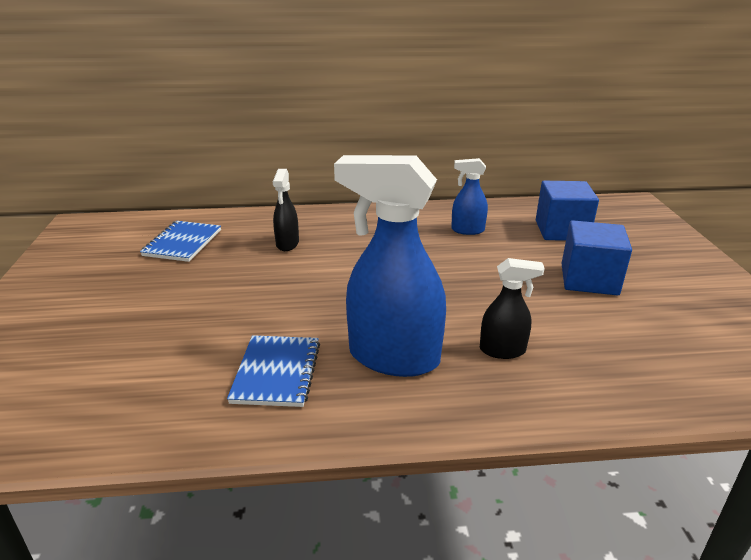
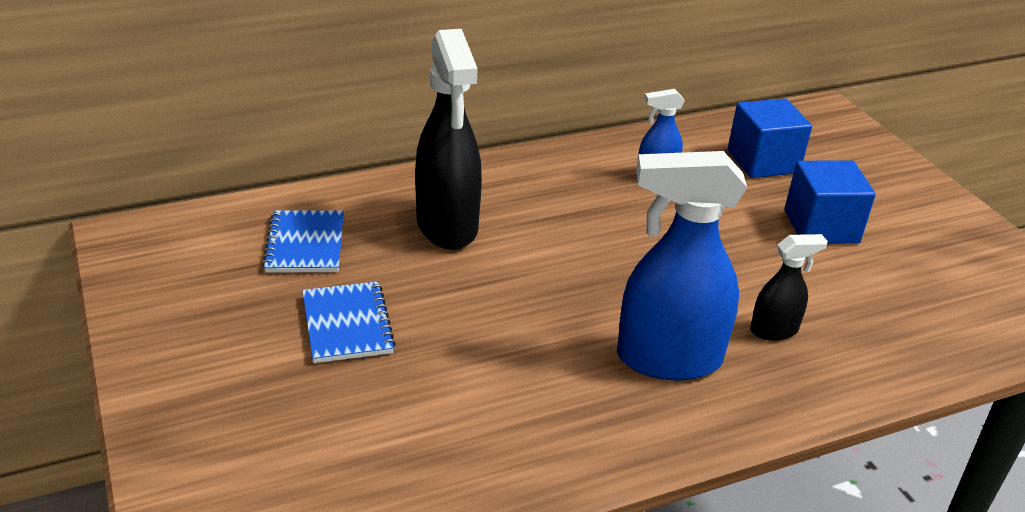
camera: 20 degrees left, 5 degrees up
blue notebook [227,335,320,407] -> blue notebook moved to [302,282,396,363]
black spray bottle [273,169,299,251] -> black spray bottle [415,29,482,250], size x1.99

